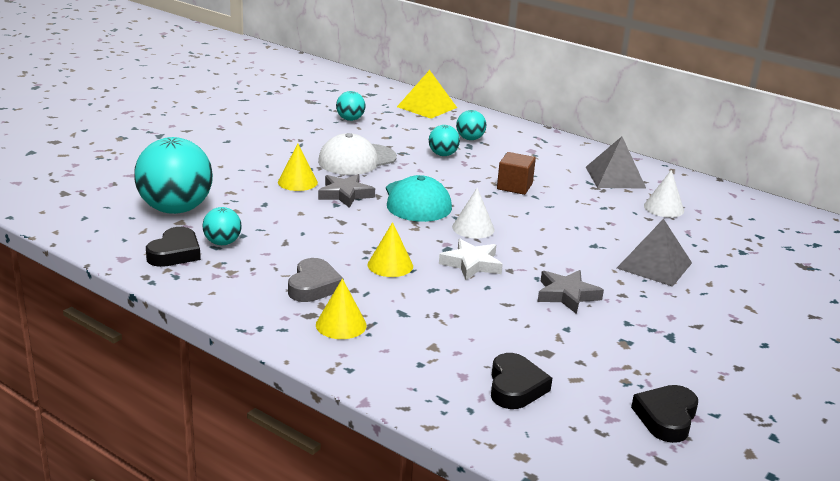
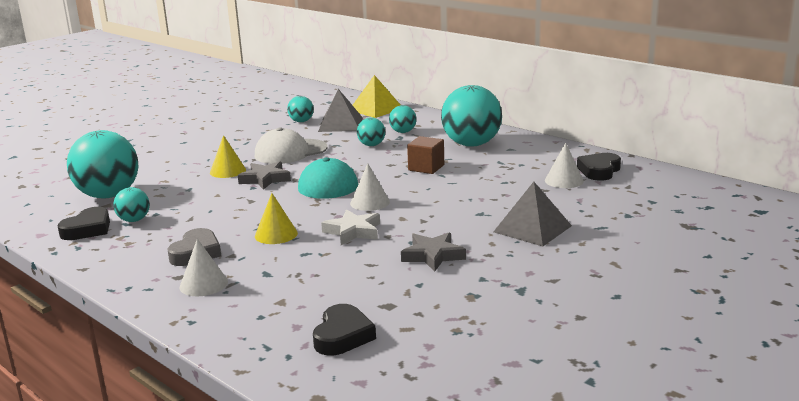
camera: 10 degrees right, 5 degrees down
yellow cone [316,278,367,339] -> white cone [180,239,228,296]
grey pyramid [586,137,646,189] -> grey pyramid moved to [318,89,363,132]
black heart [631,385,698,443] -> black heart moved to [577,153,621,181]
none -> turquoise ball [441,85,502,147]

